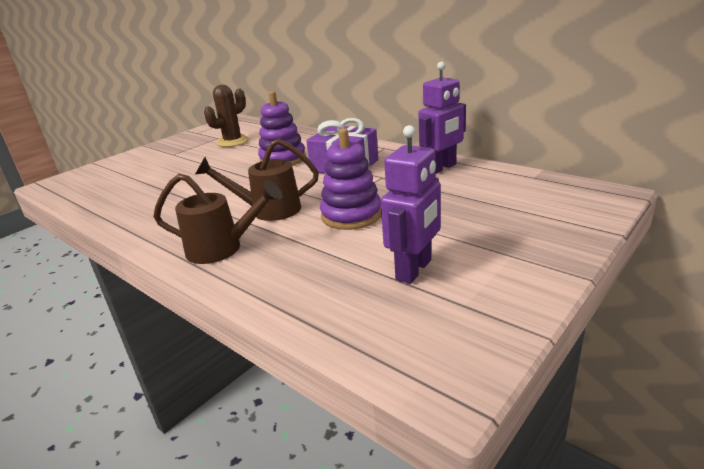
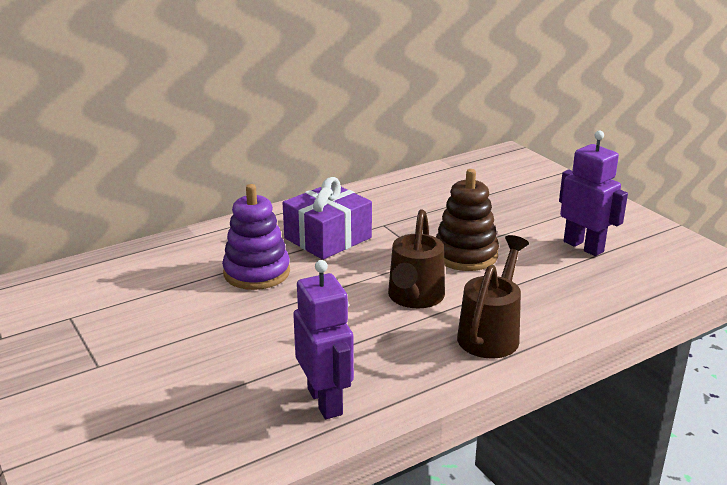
camera: 75 degrees left, 0 degrees up
brown cactus [204,85,249,147] -> none
purple stacking toy [320,128,381,230] -> brown stacking toy [436,169,499,271]
purple robot [418,62,466,174] -> purple robot moved to [293,260,354,419]

